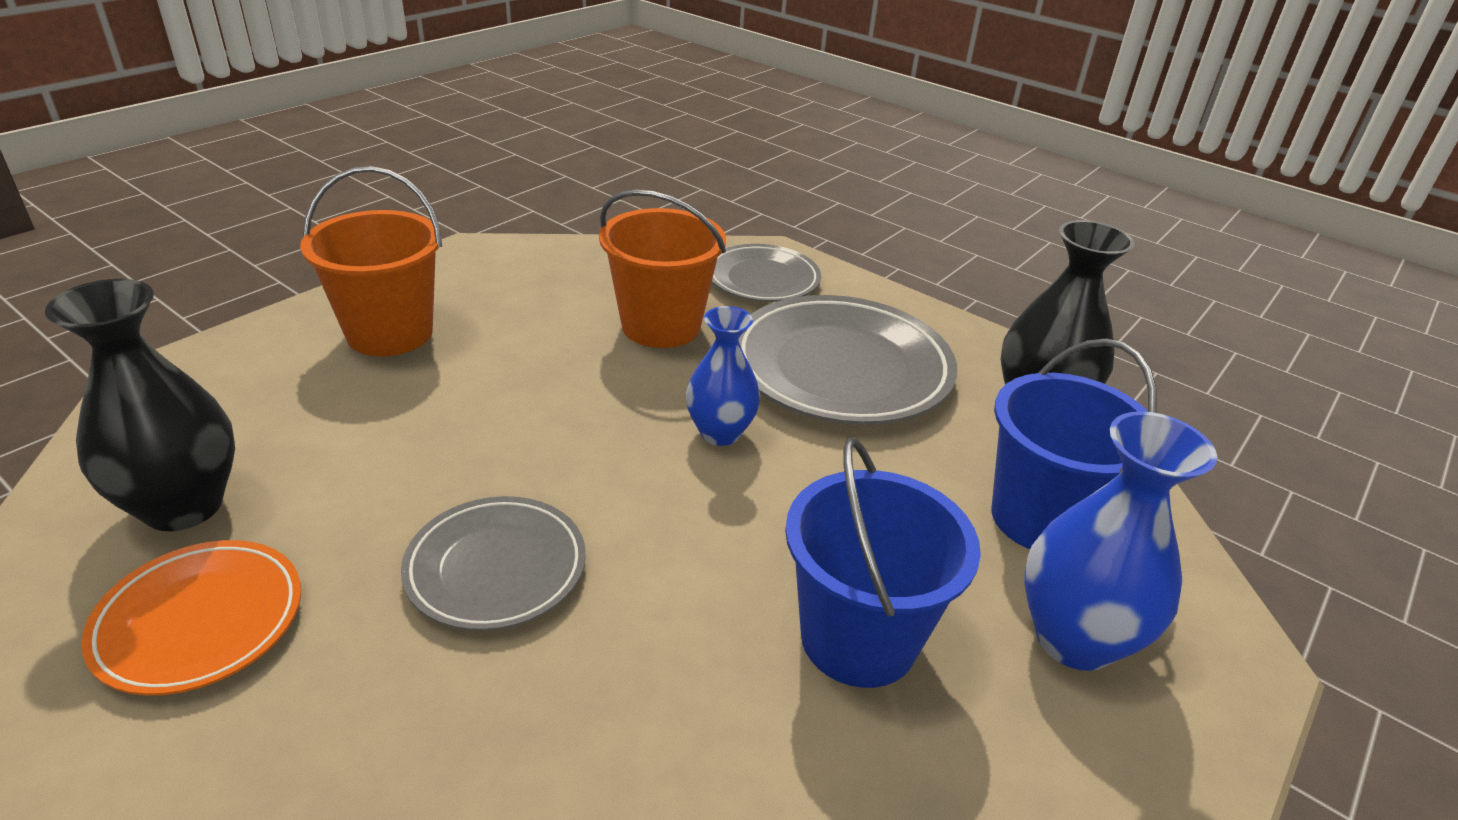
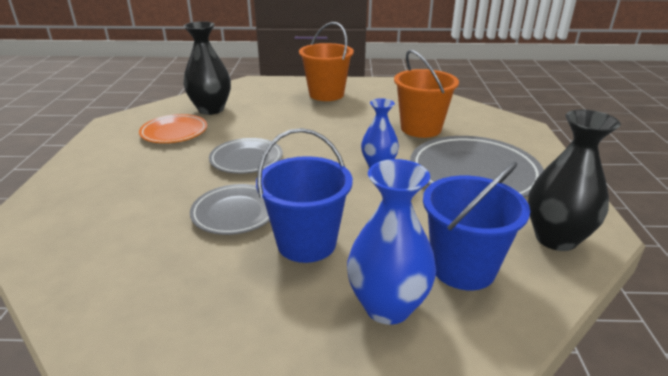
camera: 55 degrees right, 5 degrees down
grey plate [712,244,821,302] -> grey plate moved to [190,184,270,235]

